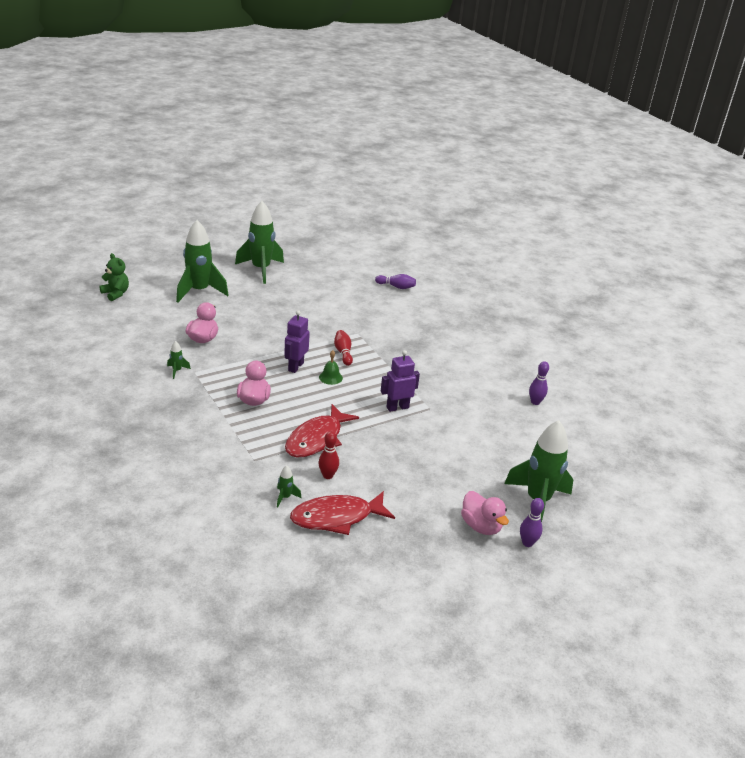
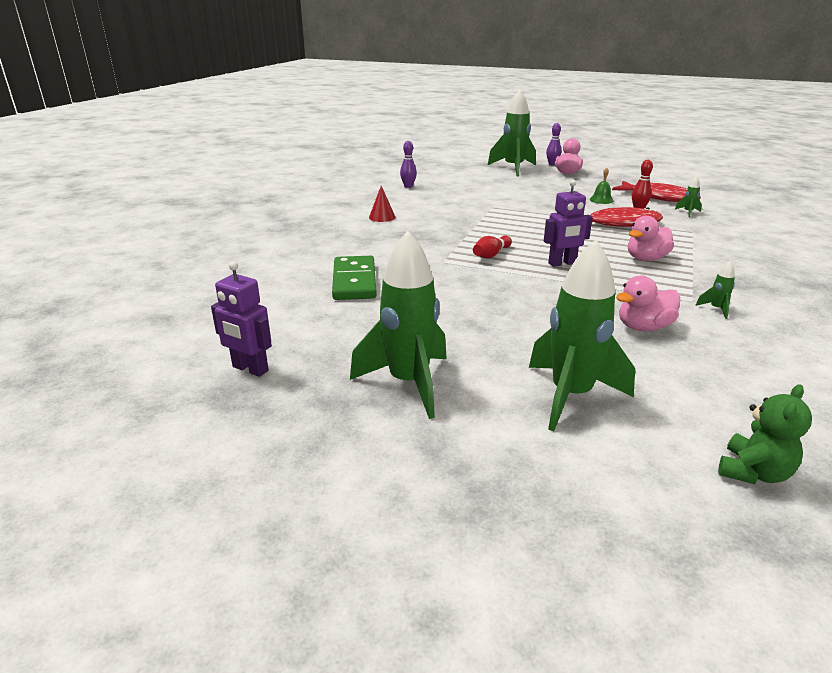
camera: 125 degrees left, 5 degrees down
green teddy bear [99,253,129,301] -> green teddy bear turned 150 degrees counterclockwise [718,384,812,484]
green bell [319,350,343,385] -> green bell moved to [590,168,614,204]
purple bowling pin [375,274,416,289] -> none
purple robot [381,350,420,412] -> purple robot moved to [211,261,272,377]
none -> green domino [332,256,377,300]
none -> red cone [369,186,395,222]

